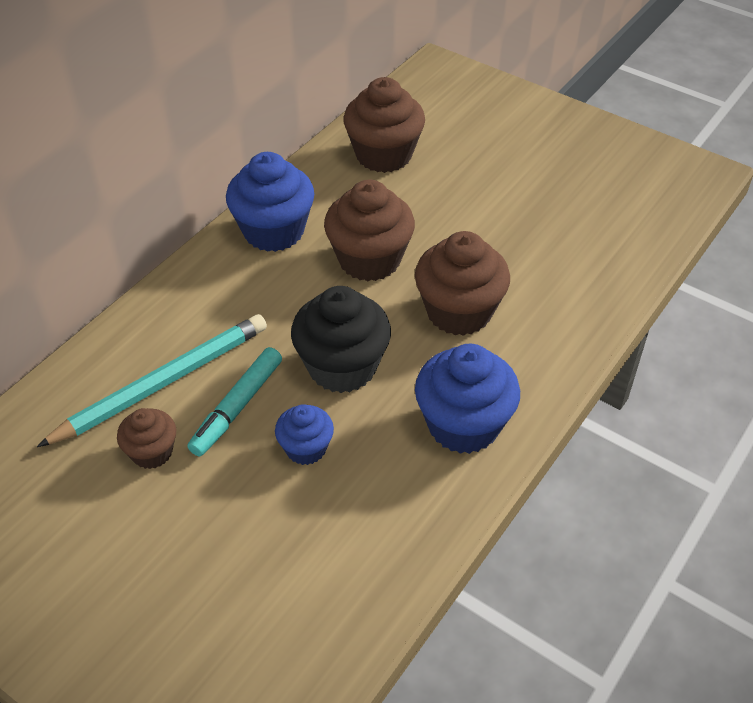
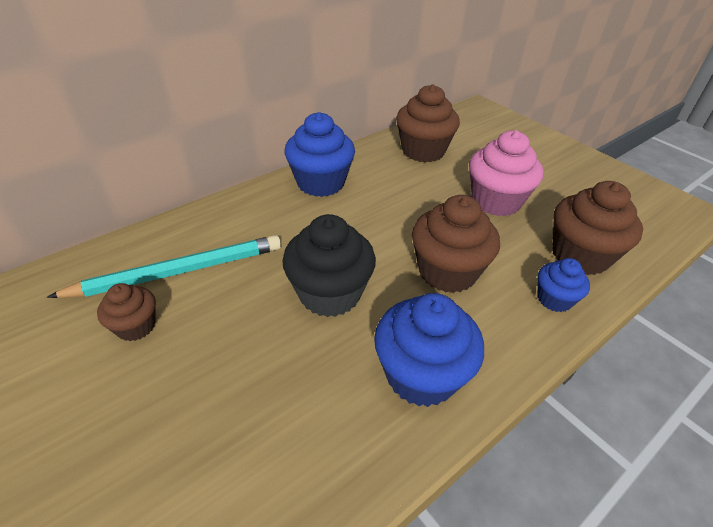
camera: 15 degrees right, 5 degrees down
turquoise marker [187,347,282,456] -> none
blue cupcake [275,404,334,465] -> blue cupcake moved to [537,258,590,312]
brown cupcake [324,180,415,281] -> brown cupcake moved to [552,181,643,275]
none -> pink cupcake [469,130,544,216]

